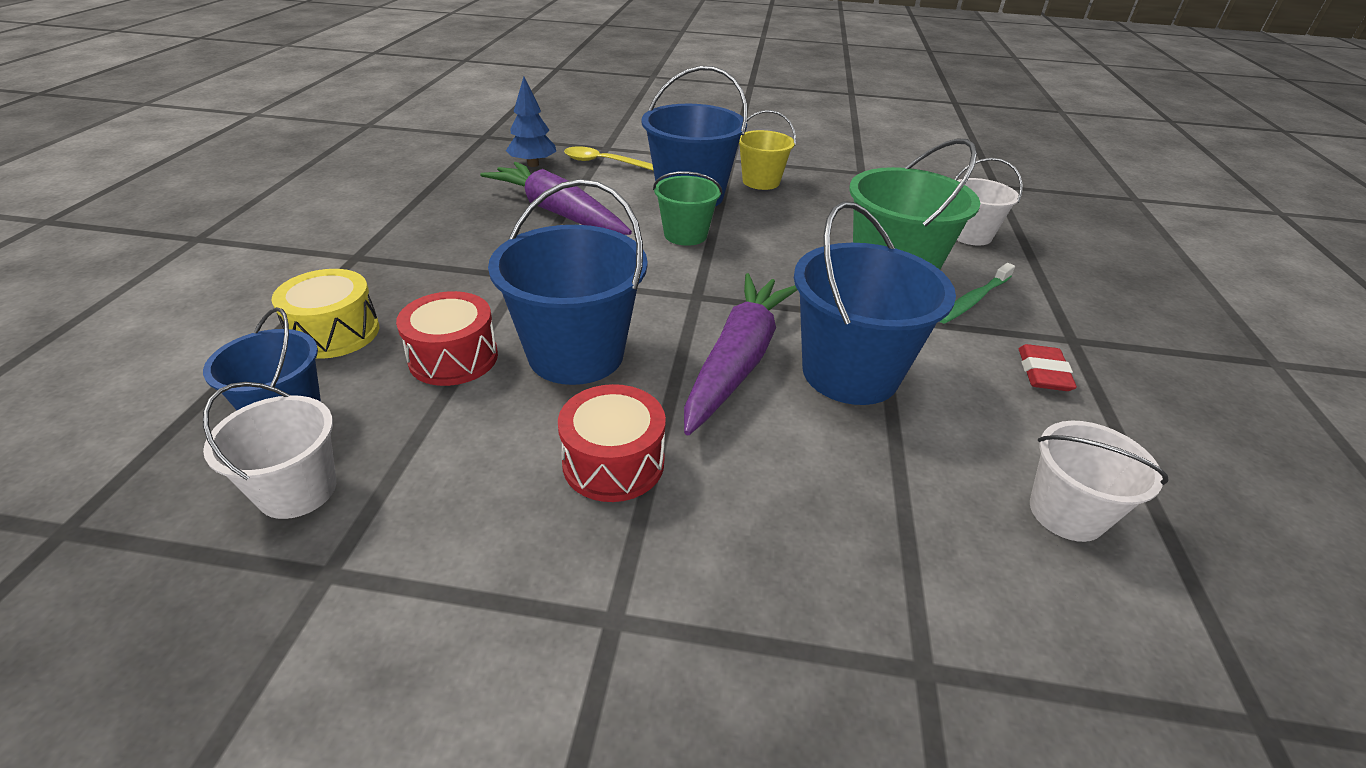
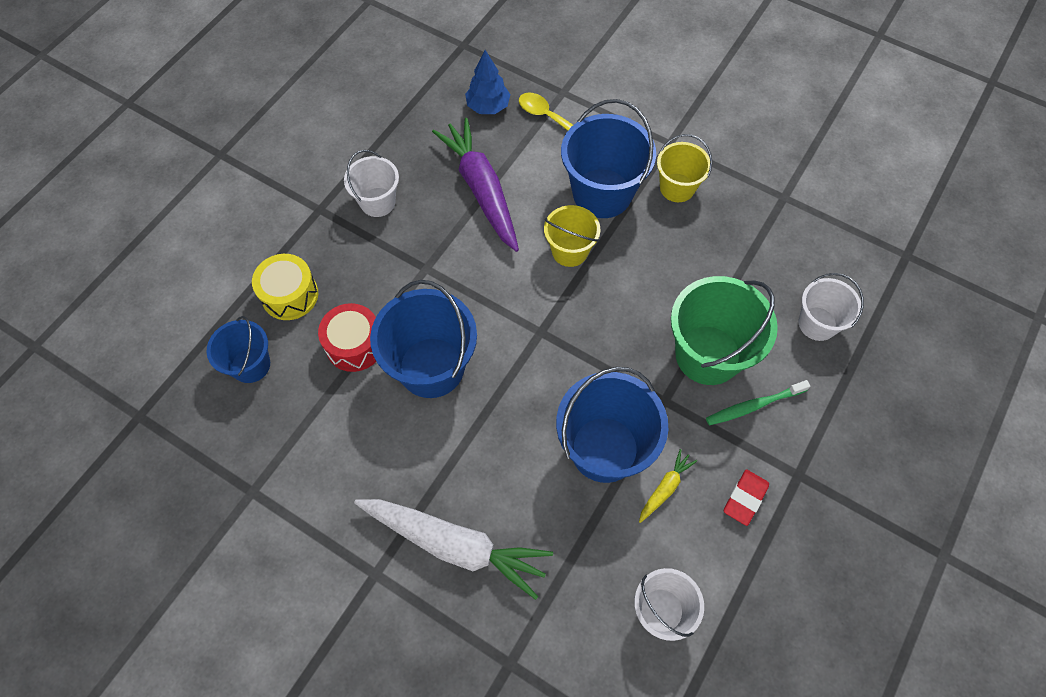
camera: 25 degrees right, 25 degrees up
white bucket [203,382,336,519] -> white bucket moved to [344,150,399,217]
red drum [558,384,666,502] -> none
green bucket [653,171,722,246] -> yellow bucket [544,205,600,267]
purple carrot [684,273,797,435] -> none
none -> white carrot [354,499,553,600]
none -> yellow carrot [639,449,697,523]

